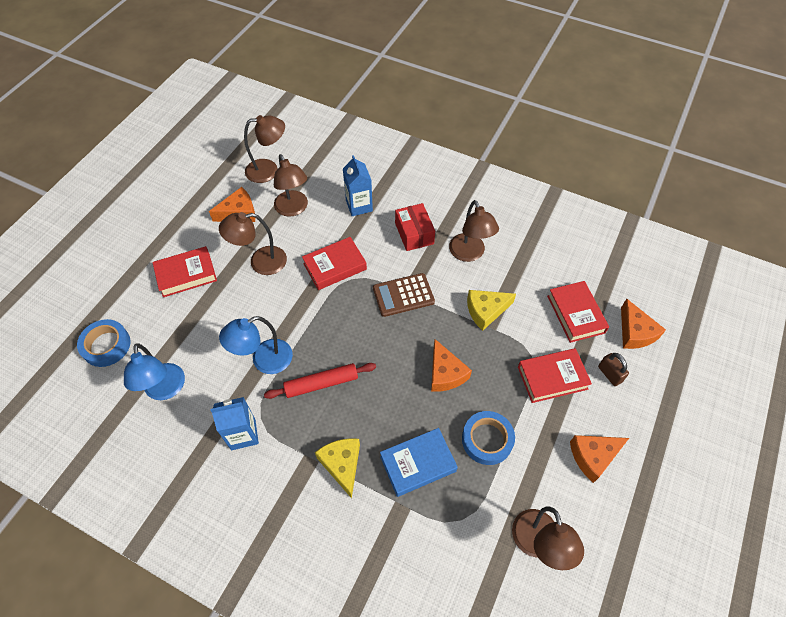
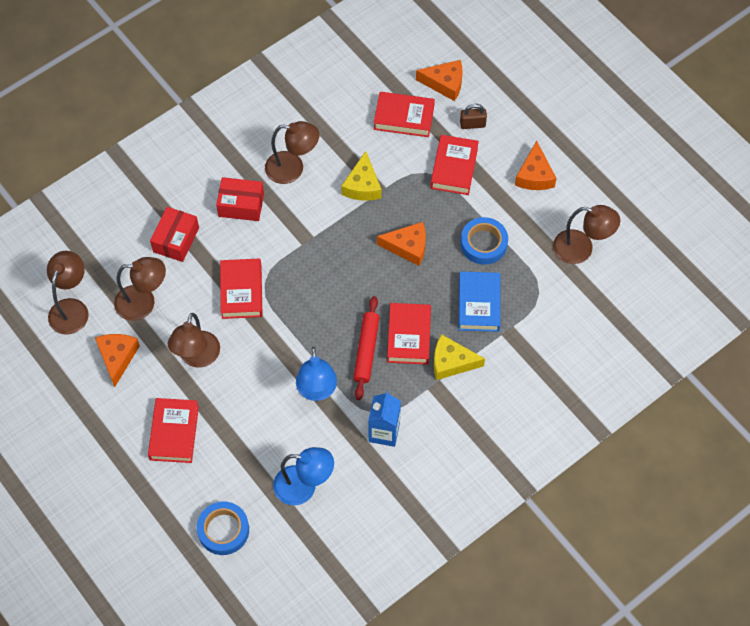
camera: 65 degrees left, 5 degrees up
blue carton [343,155,373,216] -> red box [150,207,199,262]
brown calculator [373,273,435,317] -> none
none -> red book [387,303,431,365]

